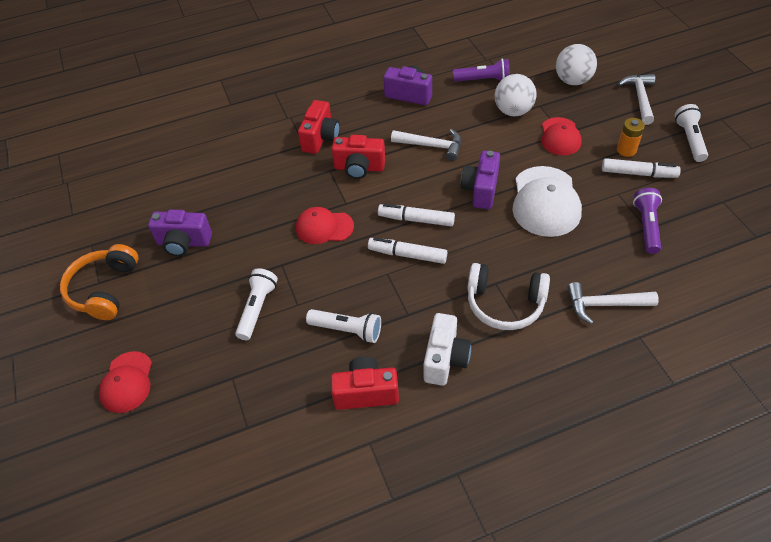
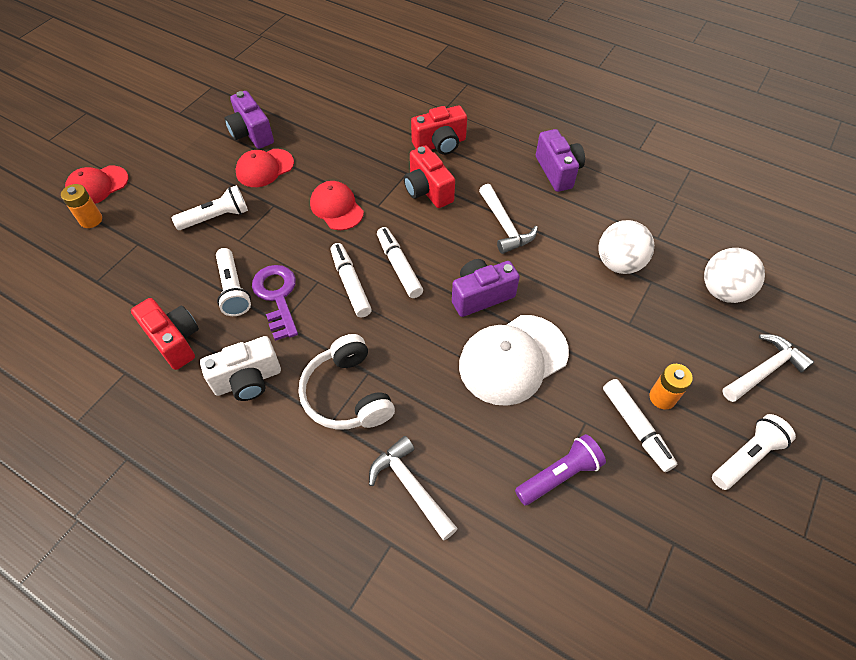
camera: 50 degrees right, 5 degrees up
orange headphones [60,244,139,320] -> none
purple flashlight [453,59,510,82] -> none
red cap [541,117,581,156] -> red cap moved to [236,149,294,187]
none -> orange battery [61,184,102,228]
none -> purple key [252,265,298,341]

